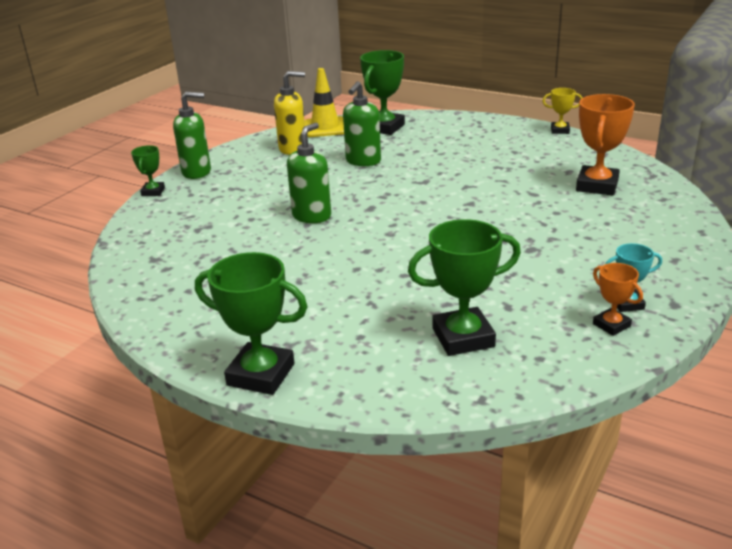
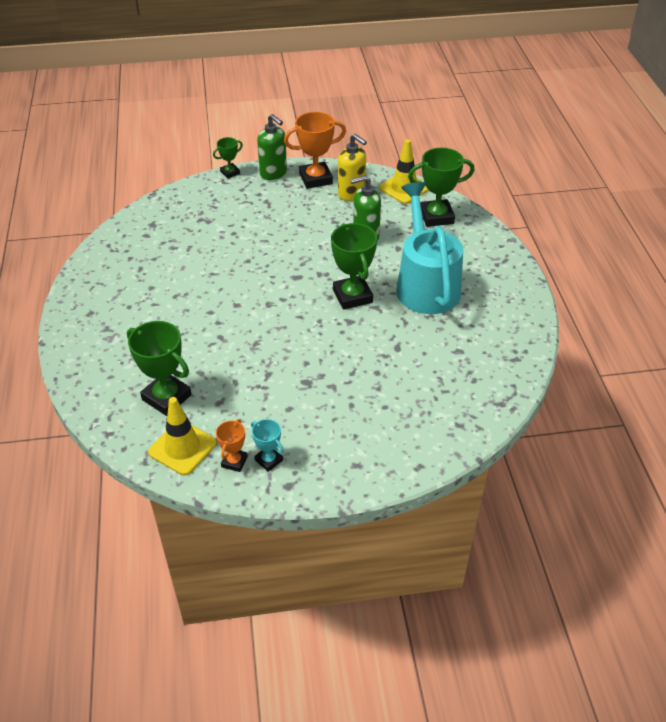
camera: 50 degrees right, 15 degrees up
green trophy [195,252,307,395] -> green trophy moved to [331,223,377,310]
green soap dispenser [287,123,331,223] -> none
yellow trophy [542,88,583,134] -> none
orange trophy [576,94,635,195] -> orange trophy moved to [284,112,346,189]
none -> yellow traffic cone [148,397,217,475]
none -> turquoise watering can [396,182,463,314]

